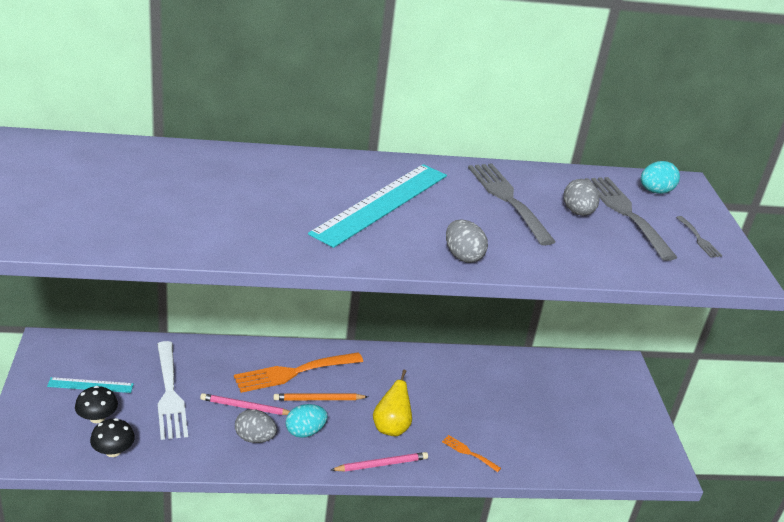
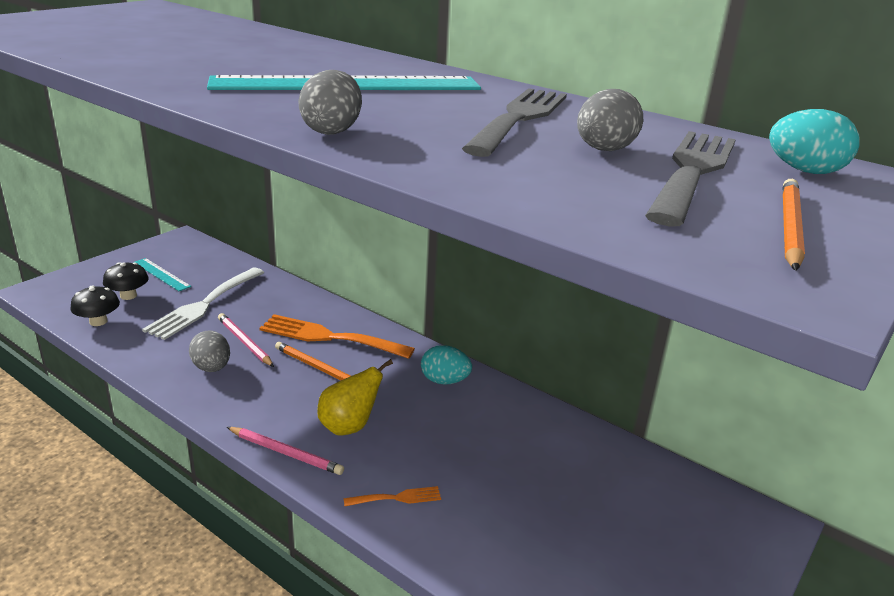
camera: 45 degrees right, 5 degrees down
turquoise egg [286,404,328,438] -> turquoise egg moved to [421,345,472,385]
orange fork [442,435,501,472] -> orange fork turned 90 degrees clockwise [344,486,441,506]
grey fork [676,216,722,258] -> orange pencil [783,179,805,271]

